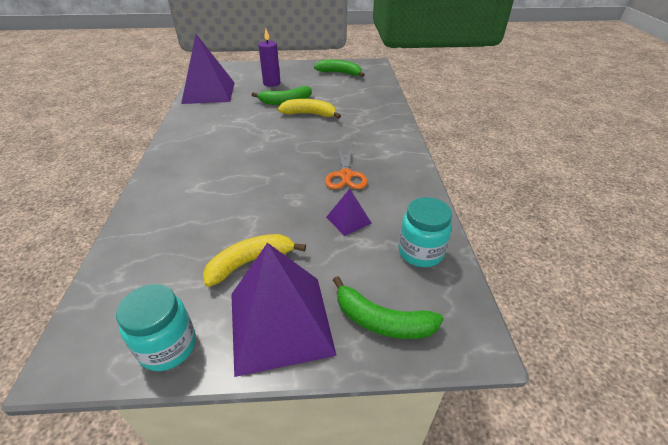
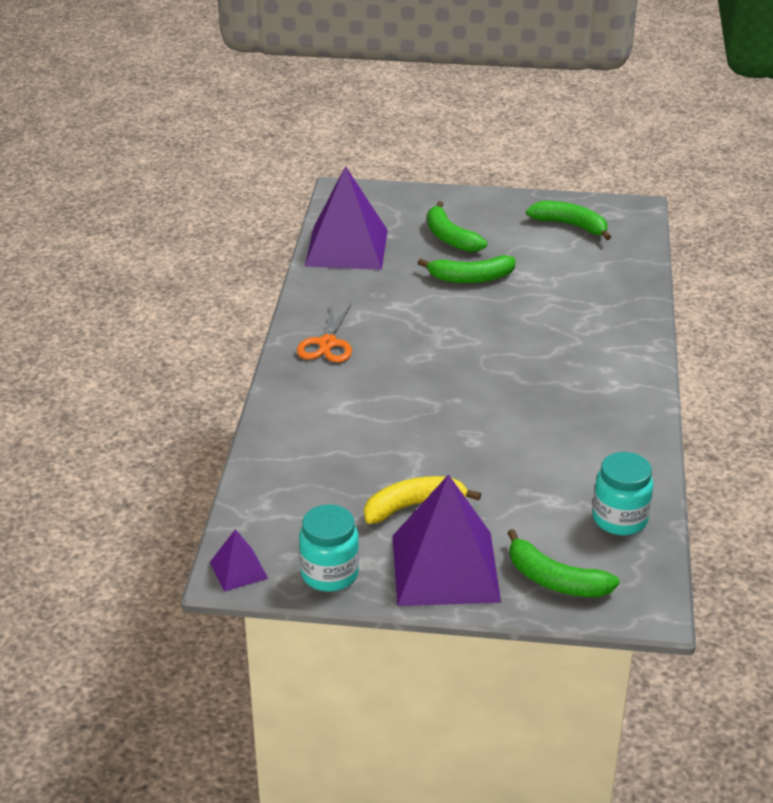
camera: 10 degrees right, 5 degrees down
purple candle [258,29,280,87] -> green banana [427,201,487,252]
yellow banana [278,99,341,119] -> none
orange scissors [325,146,368,189] -> orange scissors moved to [297,303,352,362]
purple pyramid [326,189,372,236] -> purple pyramid moved to [210,529,268,592]

